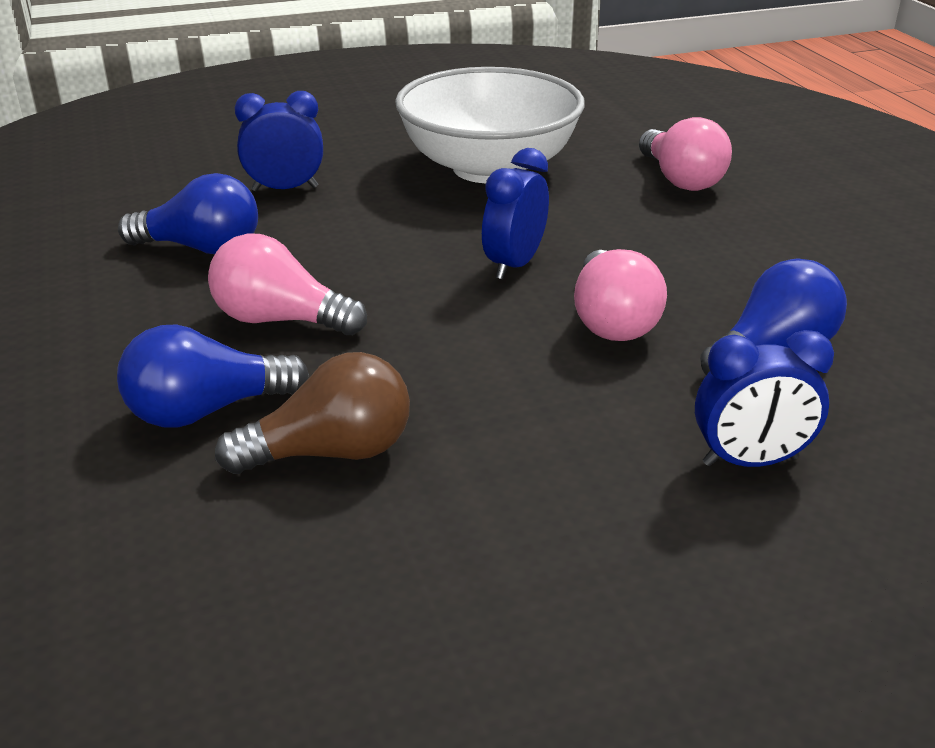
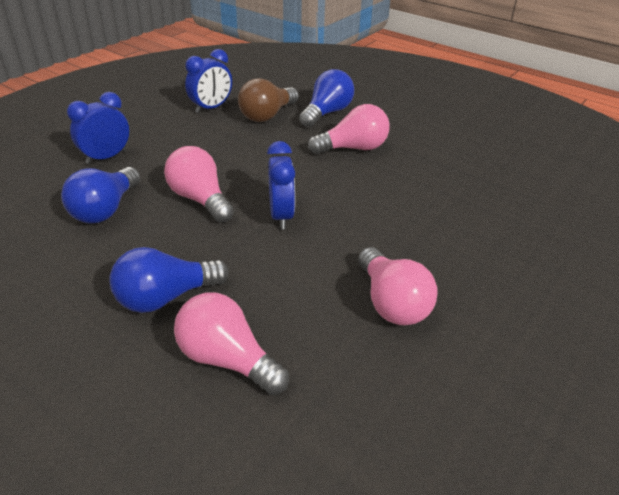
camera: 145 degrees right, 5 degrees up
blue light bulb [118,173,258,254] -> blue light bulb moved to [110,247,229,313]
blue clock [234,91,323,192] -> blue clock moved to [185,49,232,113]
white bowl [395,67,585,183] -> pink light bulb [358,247,438,325]

